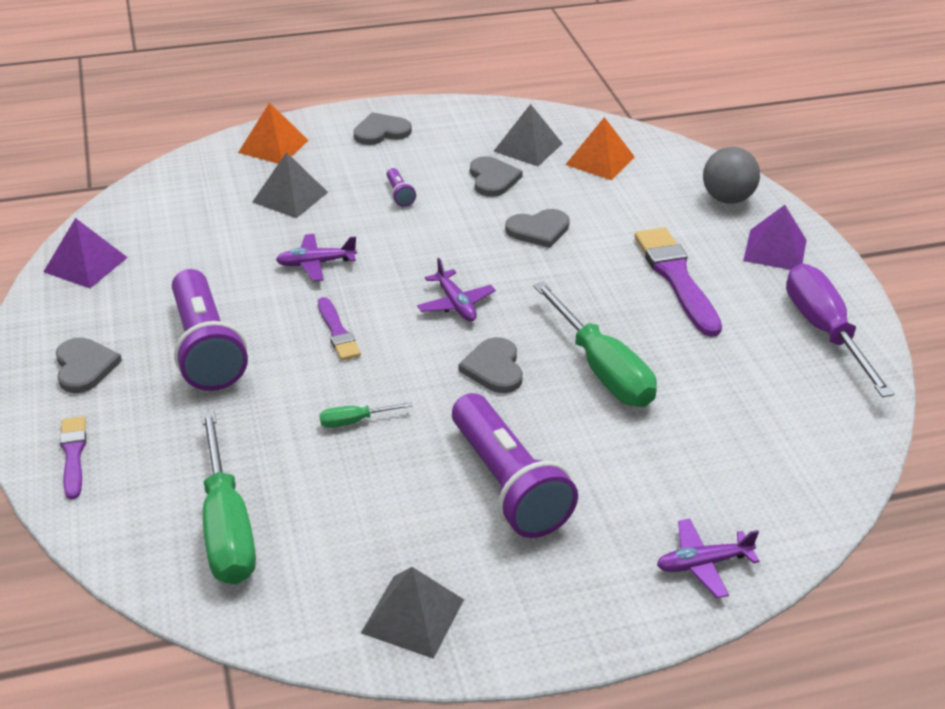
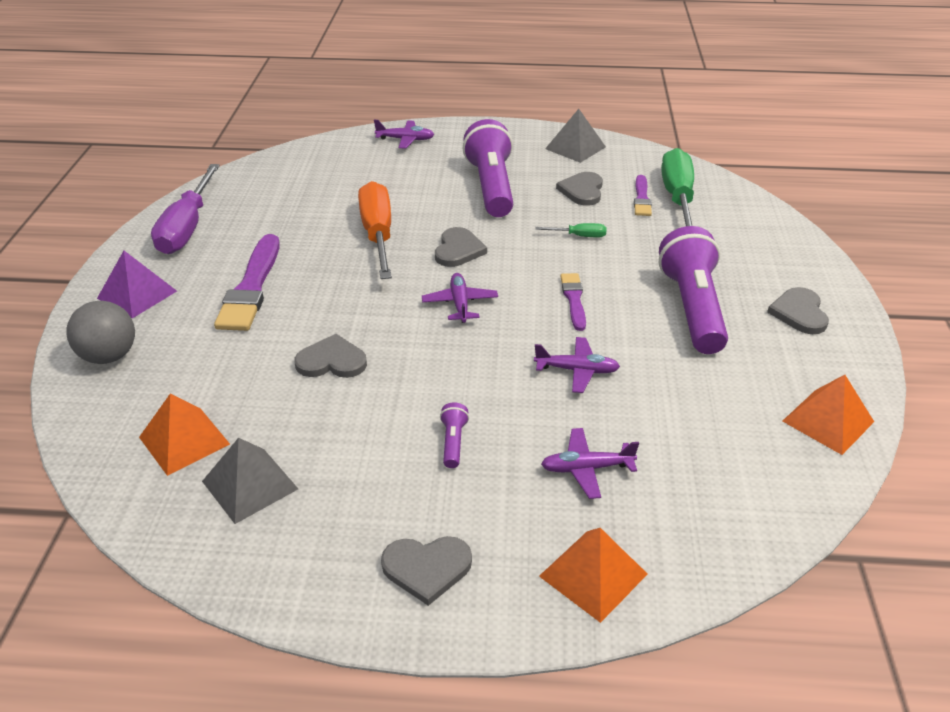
camera: 160 degrees left, 0 degrees up
purple pyramid [43,218,128,288] -> orange pyramid [783,375,874,455]
purple brush [60,416,86,500] -> purple brush moved to [634,175,652,216]
grey pyramid [253,152,328,218] -> purple plane [541,428,639,499]
grey heart [470,156,523,197] -> grey heart moved to [556,172,603,206]
green screwdriver [533,282,657,407] -> orange screwdriver [358,181,392,279]

